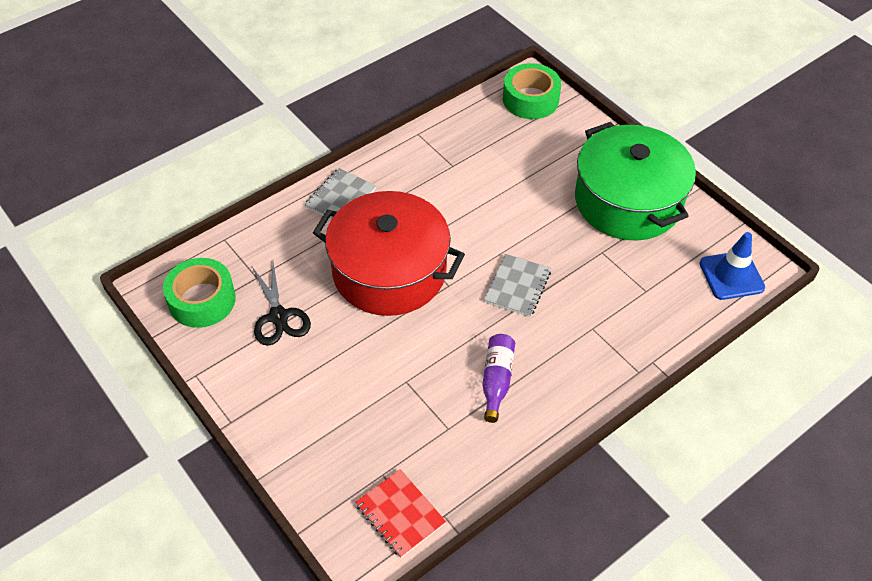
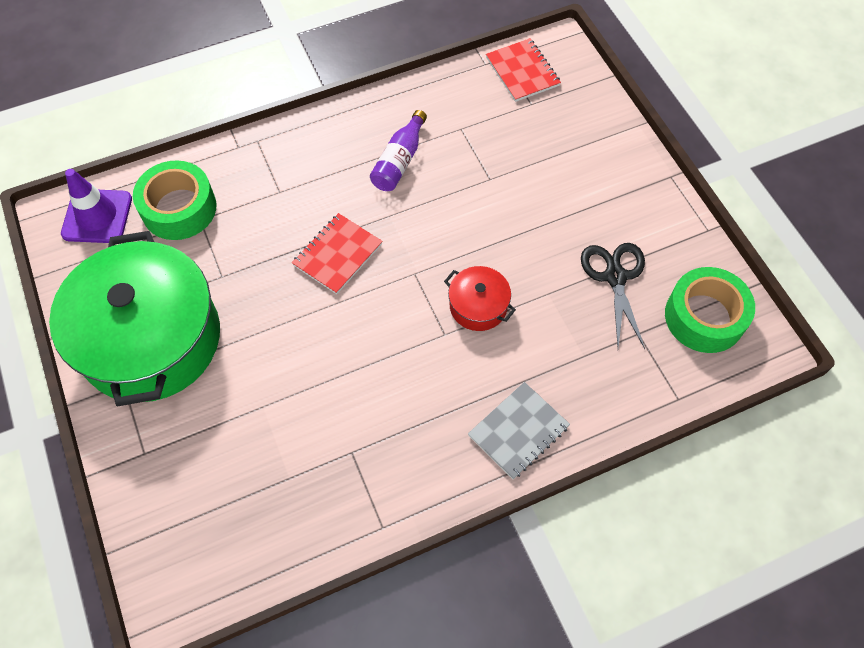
camera: 165 degrees left, 10 degrees up
red pot [313,191,465,316] -> red pot [444,266,516,331], size x0.42
grey notebook [484,254,551,317] -> red notebook [292,213,383,294]
green tape [503,63,561,119] -> green tape moved to [133,160,217,240]
blue traffic cone [700,232,765,300] -> purple traffic cone [61,169,132,243]

